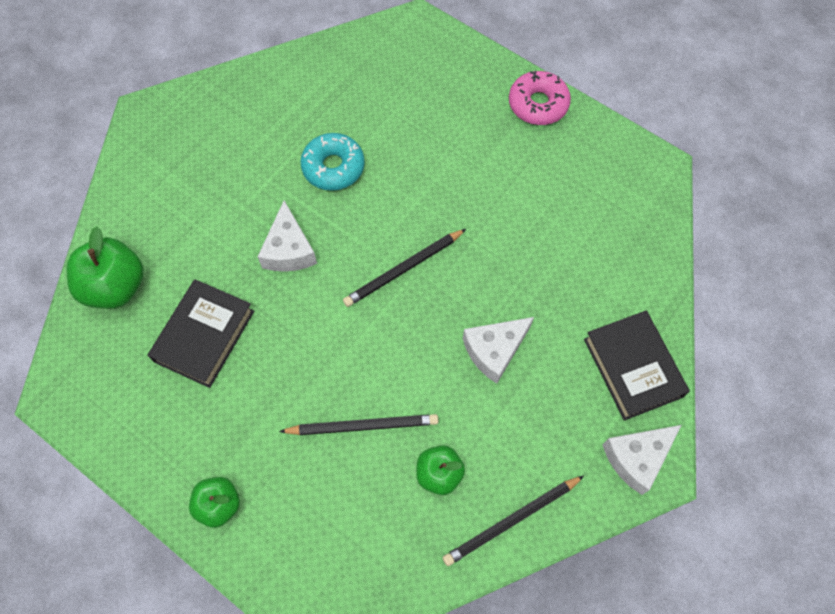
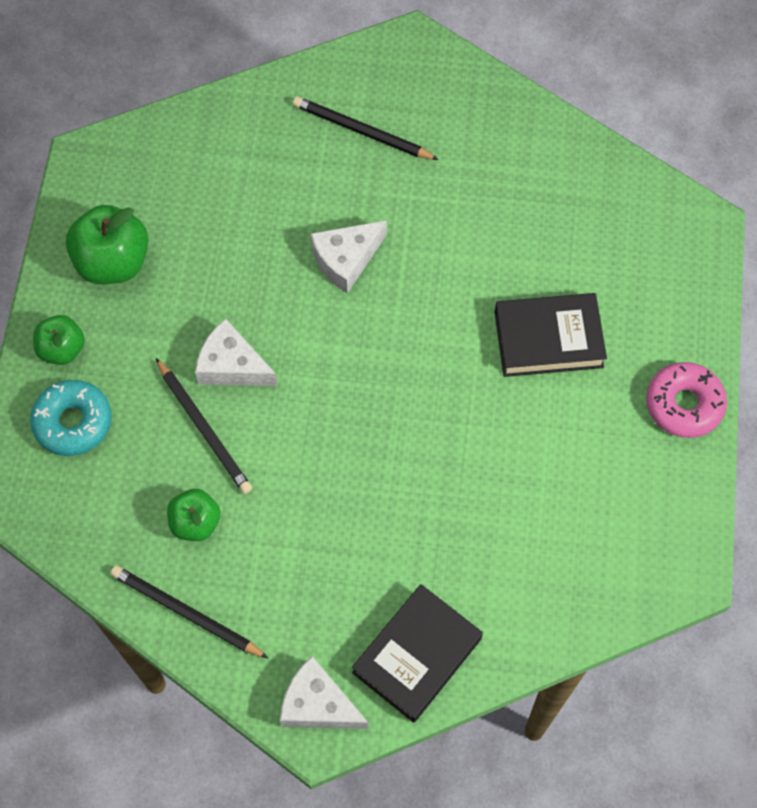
camera: 60 degrees right, 0 degrees up
green apple [67,226,144,309] -> green apple moved to [66,205,148,284]
black book [148,279,254,388] -> black book moved to [494,293,607,377]
turquoise donut [300,133,365,191] -> turquoise donut moved to [30,380,112,456]
black pencil [343,229,466,307] -> black pencil moved to [293,96,439,160]
white cheese [463,317,534,384] -> white cheese moved to [195,319,278,386]

